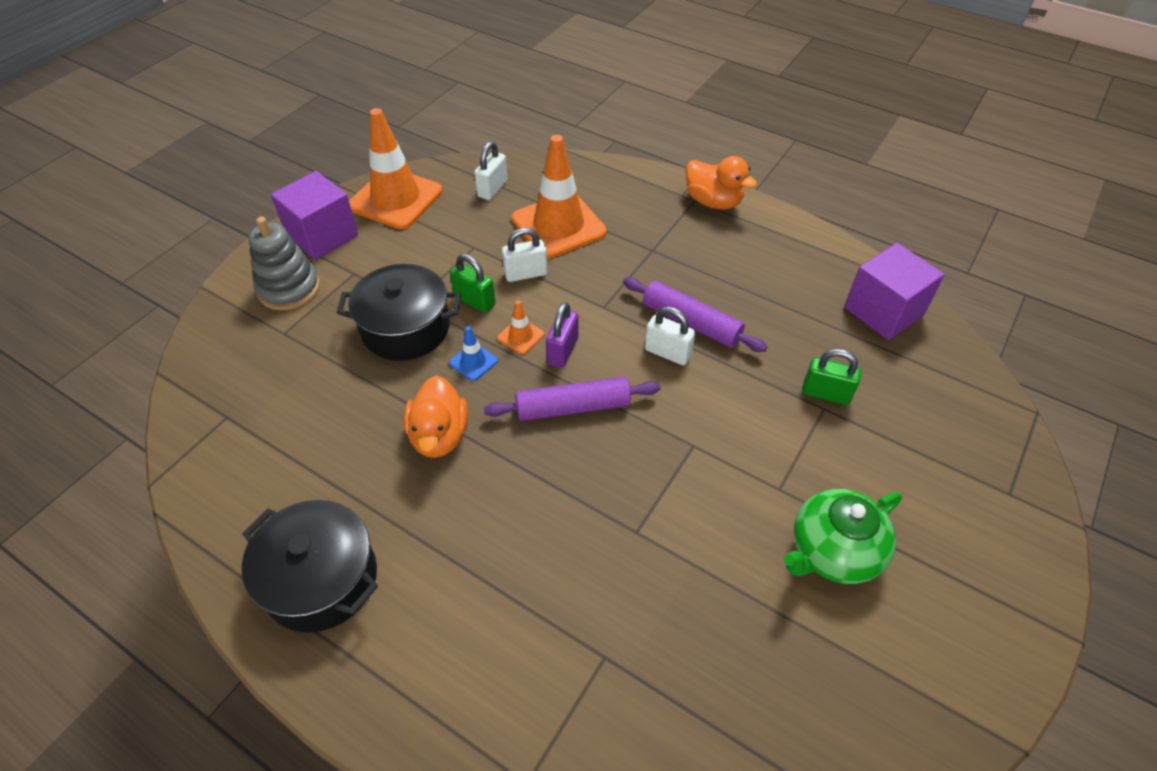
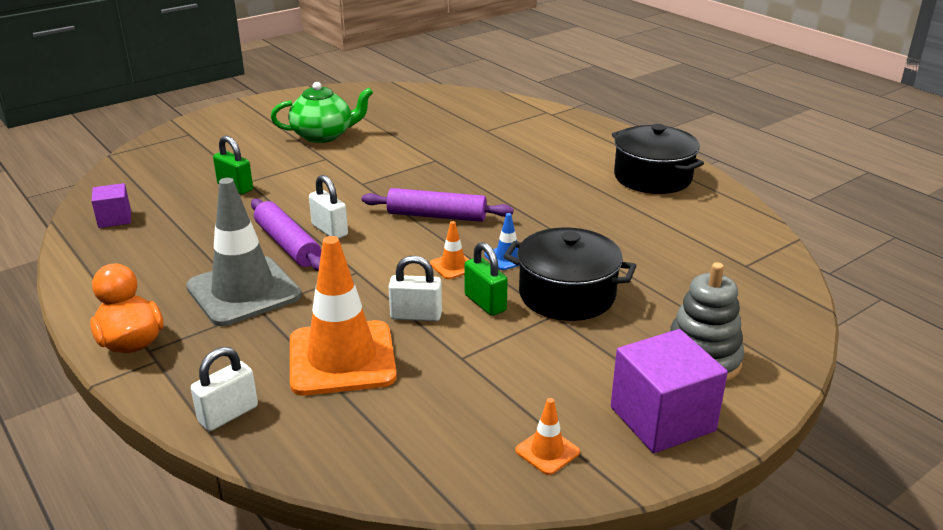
camera: 160 degrees left, 20 degrees down
orange traffic cone [349,108,443,229] -> orange traffic cone [515,398,580,475], size x0.43
orange duck [404,375,468,458] -> none
white padlock [474,141,508,200] -> white padlock moved to [191,347,258,431]
purple padlock [546,302,578,368] -> none
purple cube [844,243,945,340] -> purple cube [91,183,131,228], size x0.56
none -> grey traffic cone [186,178,301,326]

